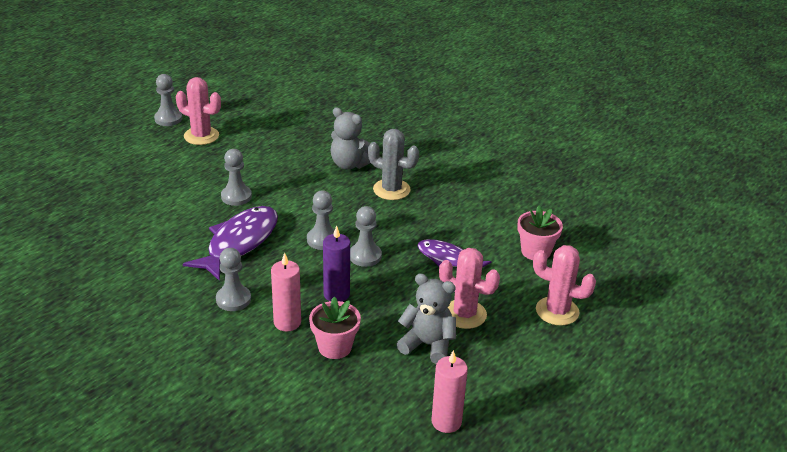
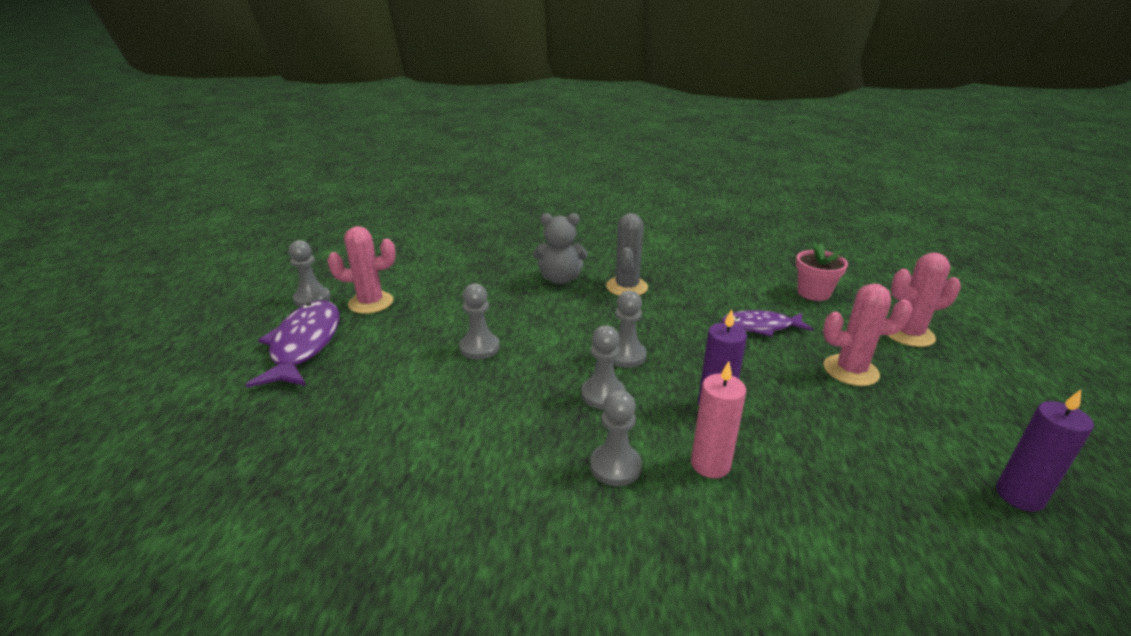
camera: 30 degrees left, 5 degrees down
purple fish [183,206,278,281] -> purple fish moved to [245,300,339,388]
pink flower pot [309,297,361,359] -> none
grey pawn [350,206,382,267] -> grey pawn moved to [581,326,626,409]
grey cactus [368,129,419,200] -> grey cactus turned 75 degrees counterclockwise [606,213,648,296]
grey teddy bear [396,273,456,364] -> none
pink candle [431,350,468,433] -> purple candle [996,389,1094,512]

